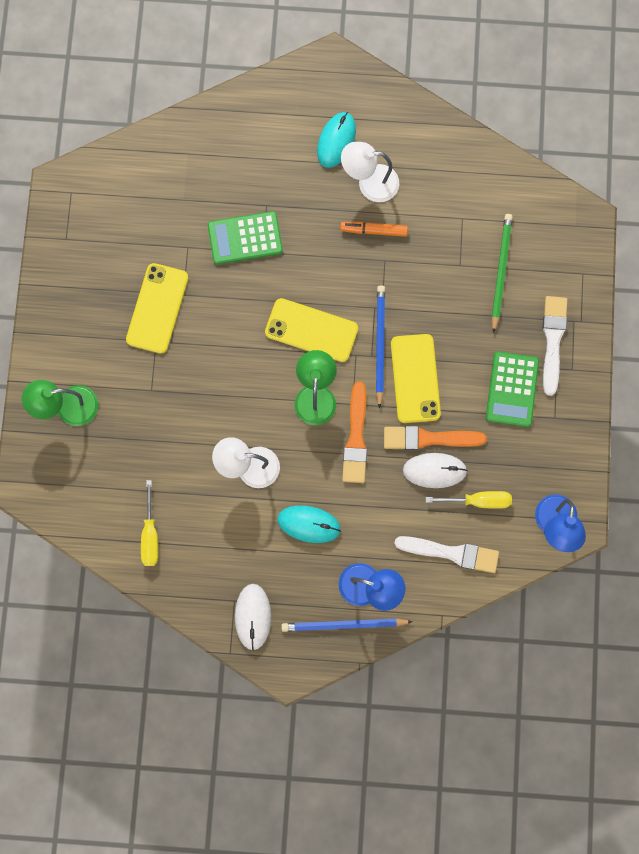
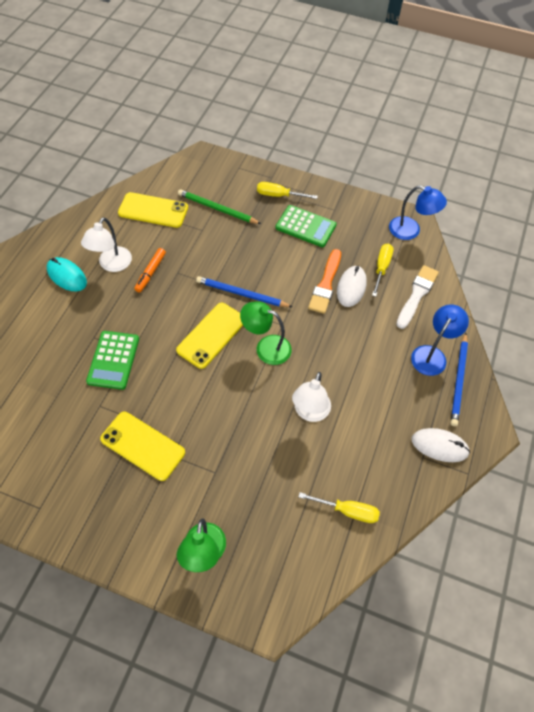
camera: 75 degrees left, 20 degrees down
turquoise mouse [277,505,341,543] -> none
orange brush [342,381,367,483] -> none
yellow phone [391,334,441,423] -> yellow phone moved to [118,192,188,228]
white brush [542,296,568,396] -> yellow screwdriver [257,182,318,199]

